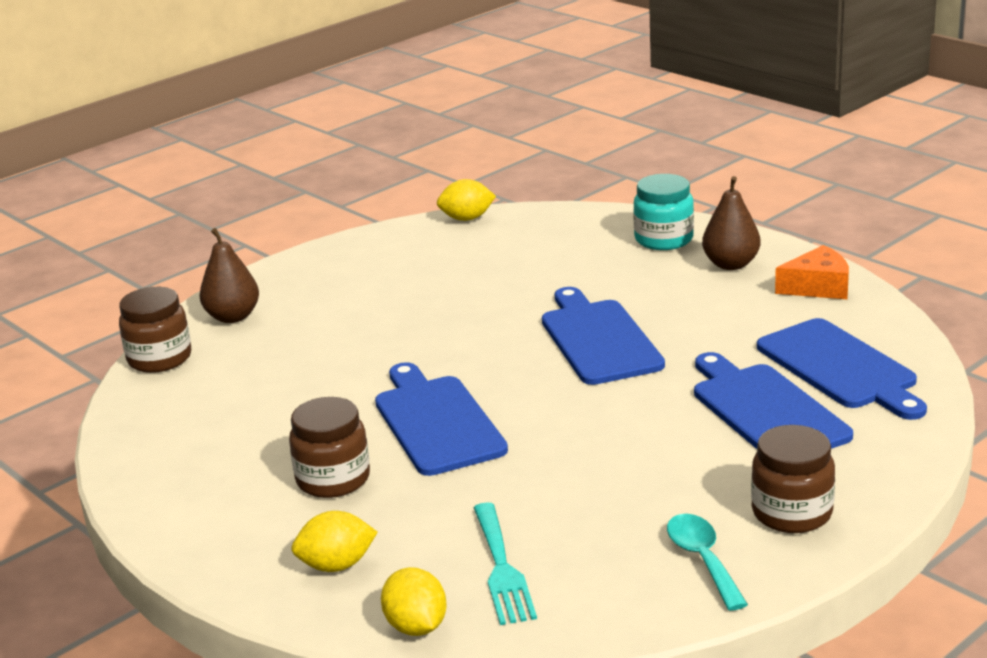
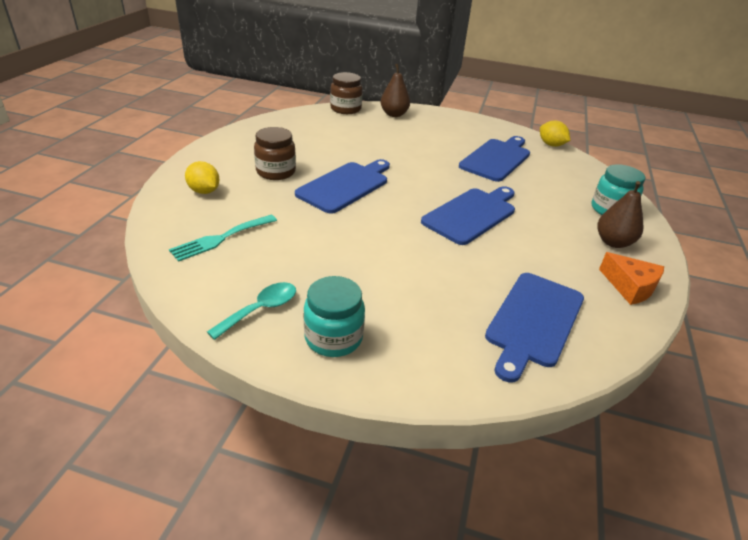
camera: 55 degrees right, 10 degrees up
yellow lemon [381,567,447,636] -> none
blue cutting board [694,352,853,449] -> blue cutting board moved to [459,136,530,182]
brown jar [751,425,835,533] -> turquoise jar [304,276,365,357]

